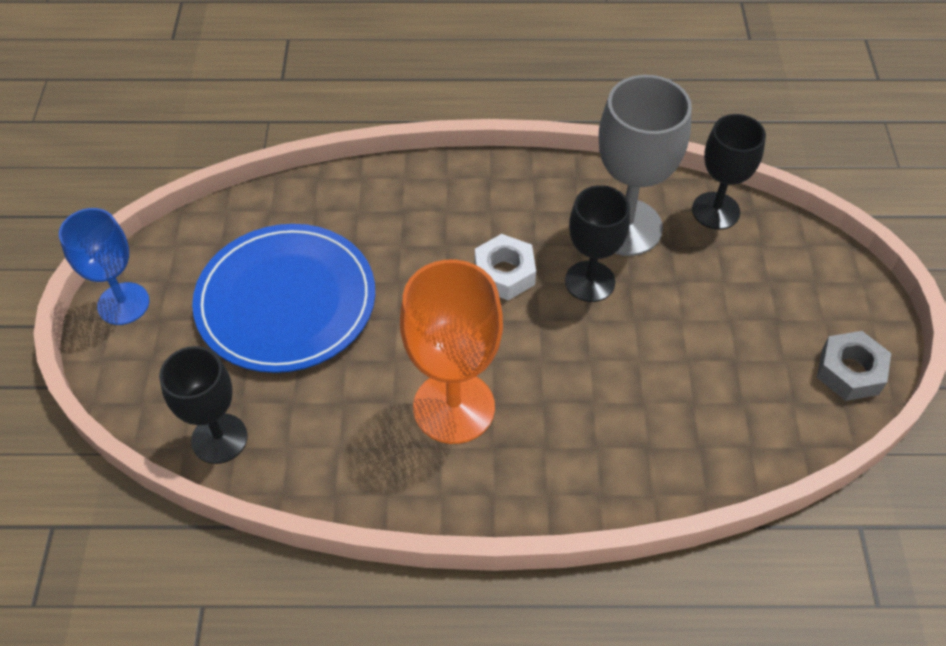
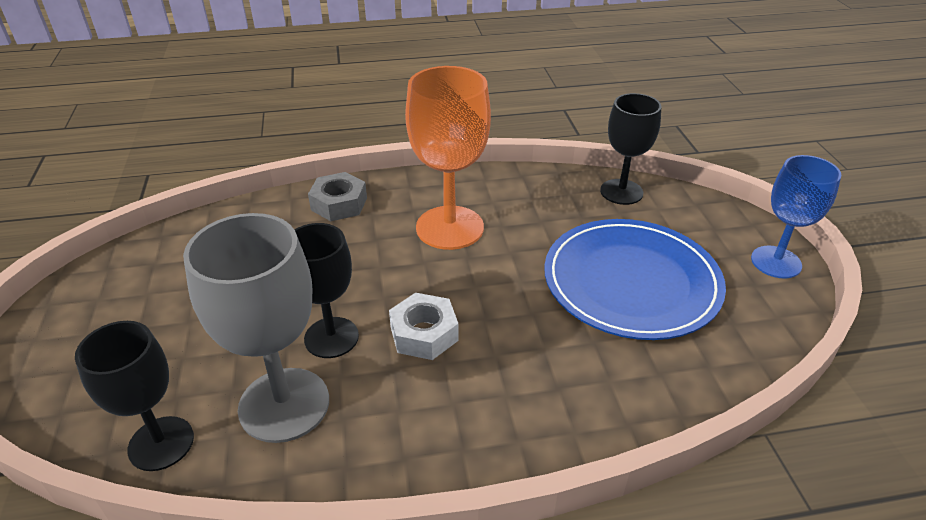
camera: 170 degrees right, 15 degrees down
grey nut [817,331,891,401] -> grey nut moved to [308,172,367,221]

